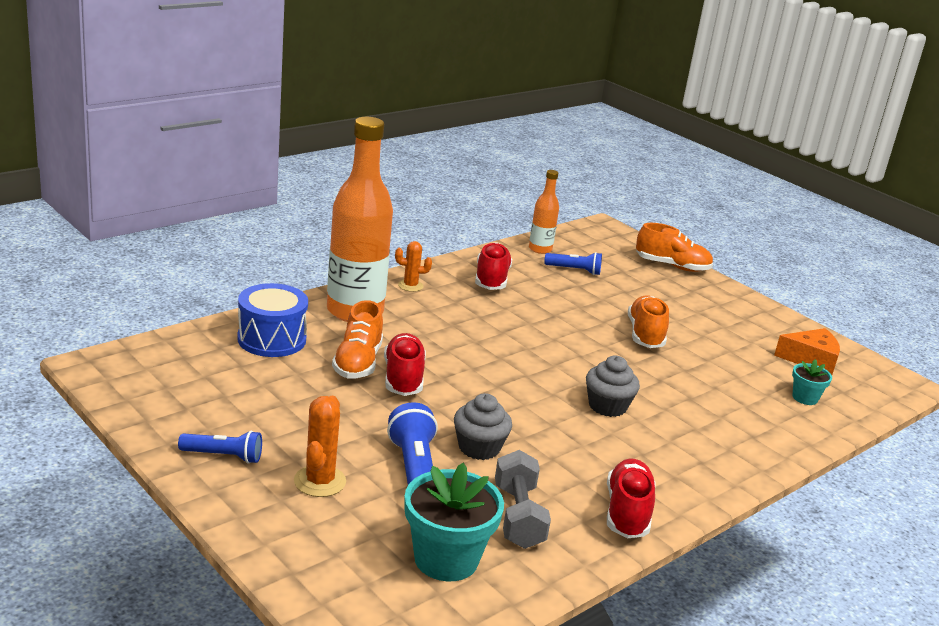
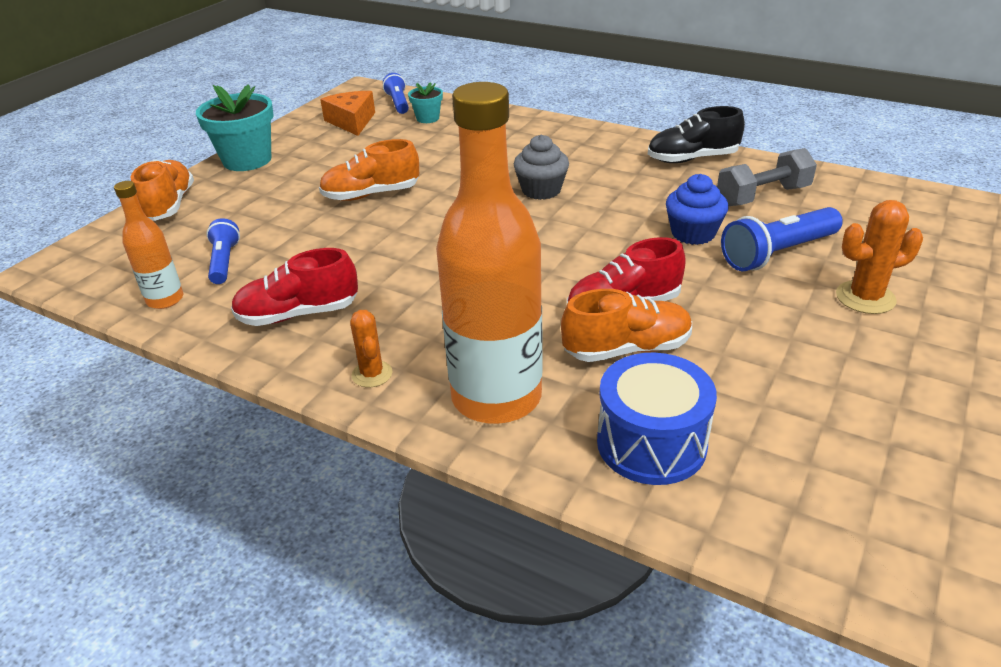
camera: 105 degrees left, 10 degrees up
blue flashlight [178,431,262,463] -> blue flashlight moved to [383,73,409,114]
turquoise flower pot [404,463,504,581] -> turquoise flower pot moved to [196,84,274,171]
grey cupcake [454,393,512,460] -> blue cupcake [666,174,729,245]
red shoe [607,459,656,538] -> black shoe [648,106,745,163]

